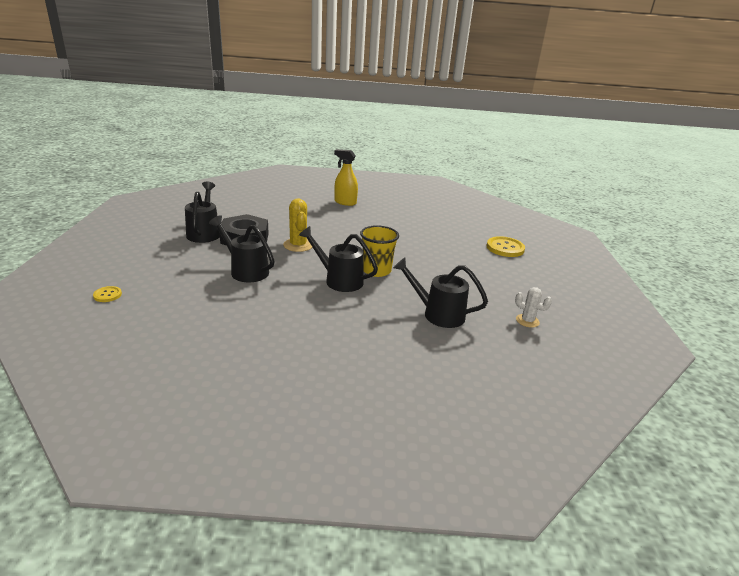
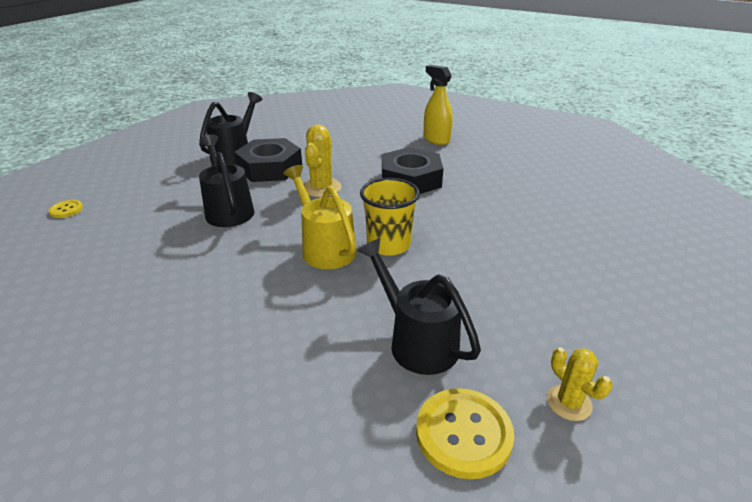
camera: 30 degrees right, 5 degrees up
black watering can [299,226,378,292] -> yellow watering can [283,165,356,269]
yellow button [486,236,525,257] -> yellow button moved to [416,388,514,479]
white cactus [515,287,552,328] -> yellow cactus [547,347,612,421]
none -> black nut [382,147,443,194]

